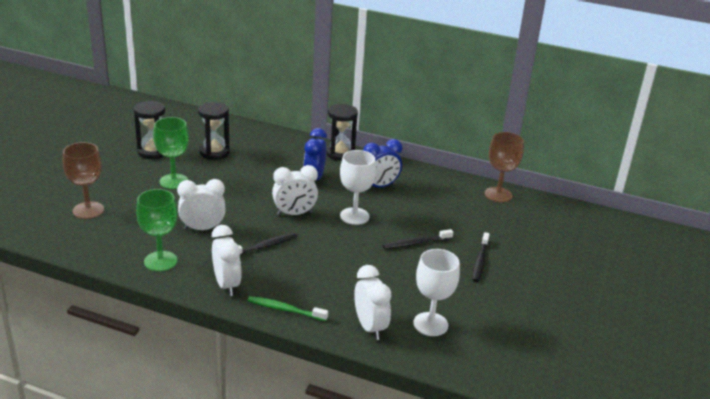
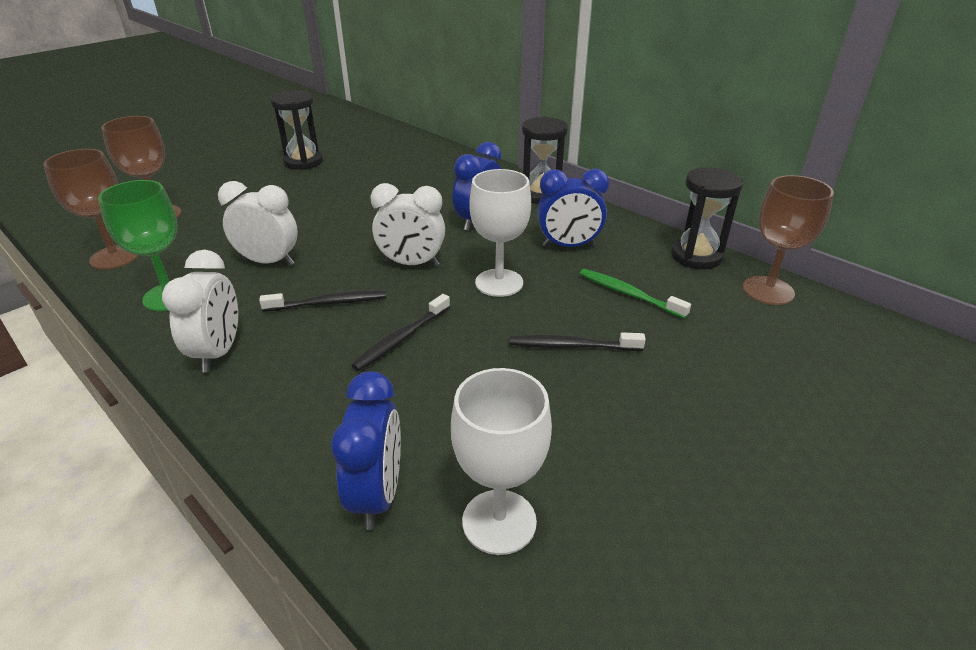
camera: 25 degrees right, 5 degrees up
green goblet [153,117,189,189] -> none
black hourglass [198,102,230,160] -> black hourglass moved to [671,167,743,269]
green toothbrush [247,296,328,321] -> green toothbrush moved to [580,269,691,319]
white clock [354,265,391,340] -> blue clock [331,371,401,530]
black toothbrush [472,232,490,282] -> black toothbrush moved to [351,294,450,371]
none -> brown goblet [43,149,139,270]

